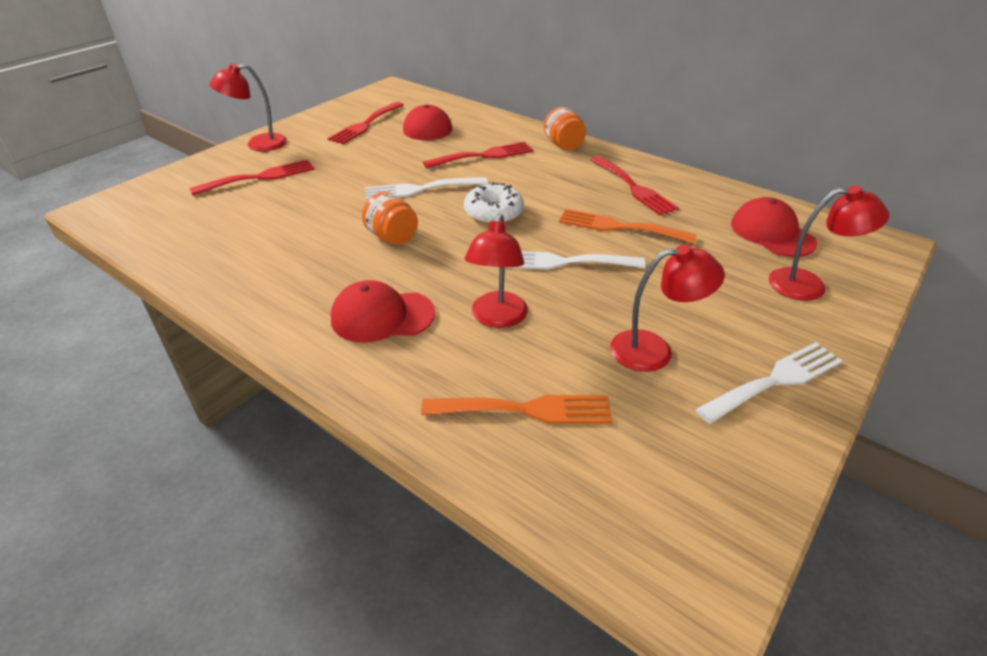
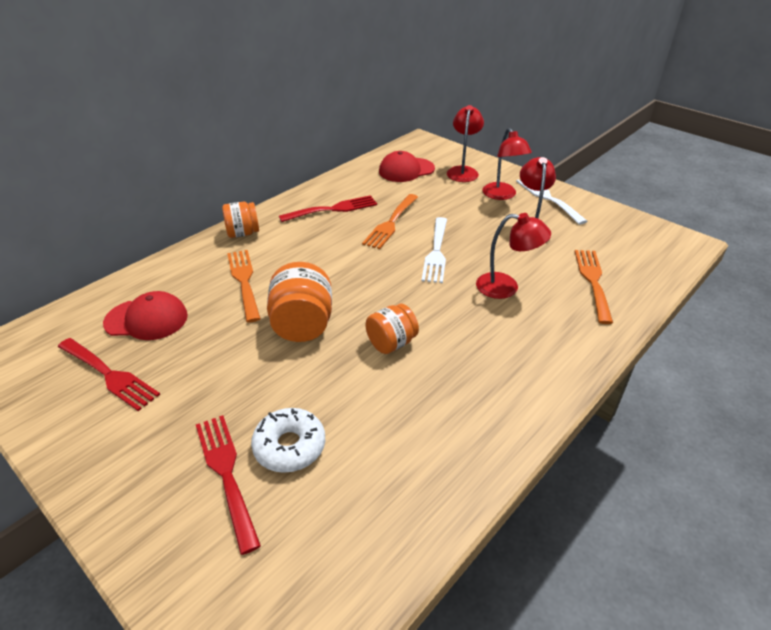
camera: 85 degrees left, 0 degrees up
red lamp [209,63,287,151] -> red lamp moved to [482,128,532,200]
red cap [331,280,435,343] -> none
white fork [365,177,488,200] -> orange jar [267,262,332,342]
red fork [423,141,533,168] -> orange fork [227,250,261,323]
white donut [464,182,524,224] -> white donut moved to [251,408,325,473]

